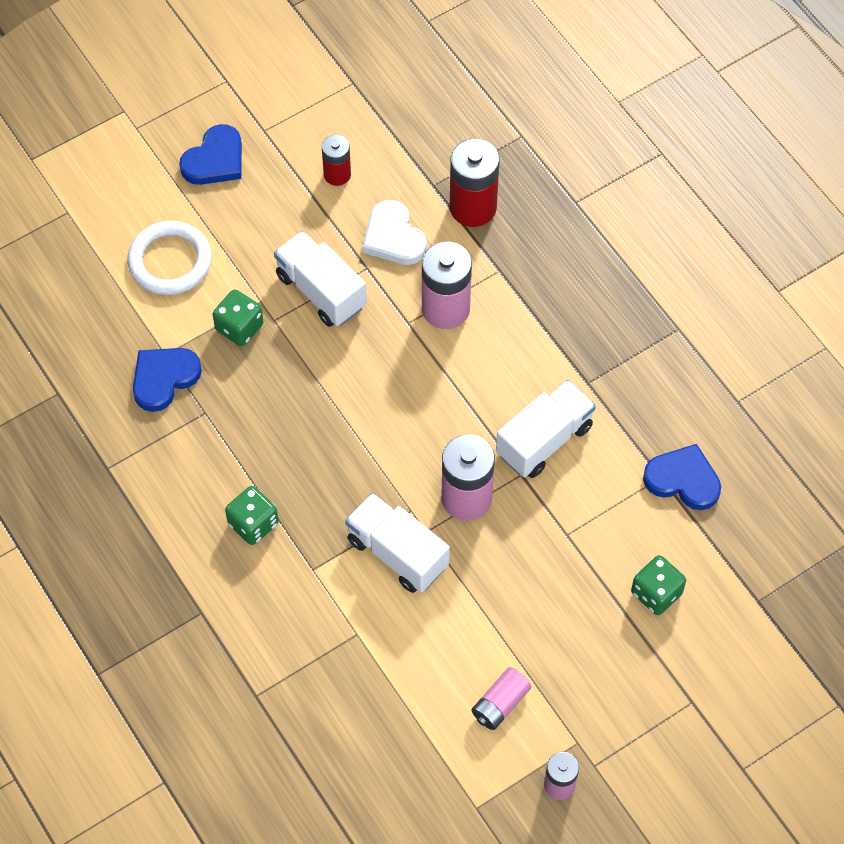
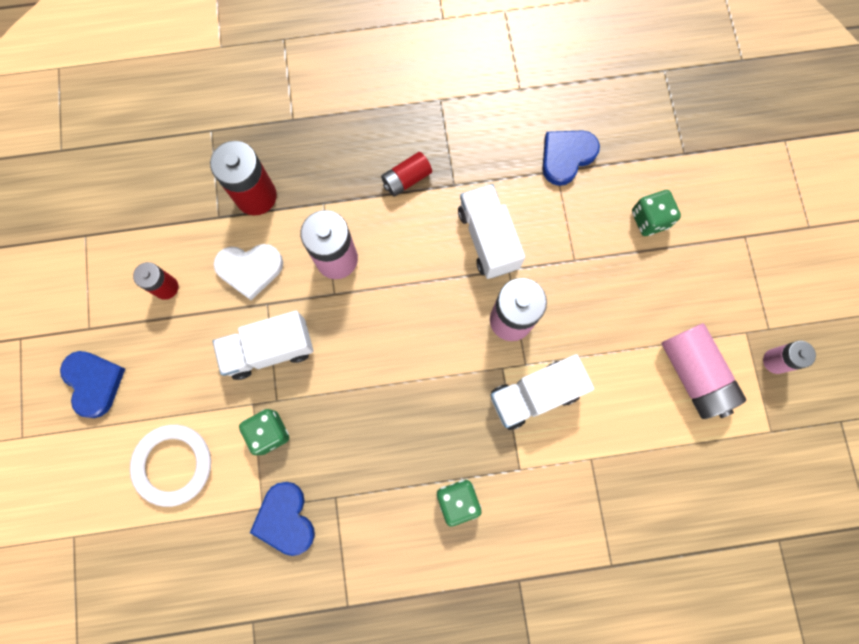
camera: 65 degrees left, 15 degrees up
pink battery [471,667,532,730] -> pink battery [661,323,746,419], size x1.71
none -> red battery [381,152,432,197]

